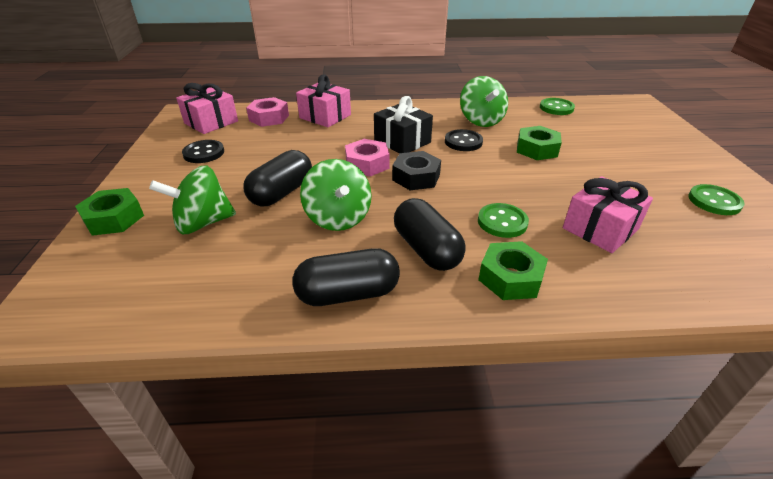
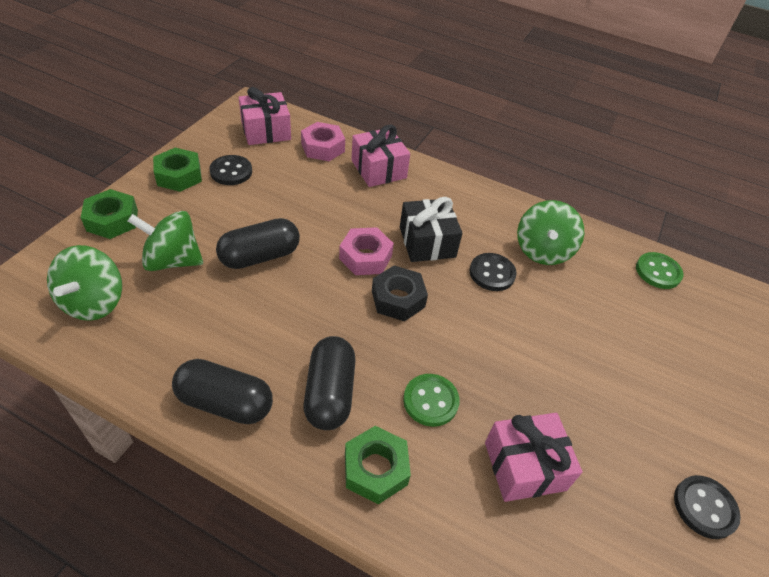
camera: 25 degrees right, 10 degrees up
green spinning top [300,159,372,231] -> green spinning top moved to [47,245,122,321]
green nut [517,126,562,160] -> green nut moved to [153,148,202,192]
green button [688,184,745,215] -> black button [674,475,741,539]

